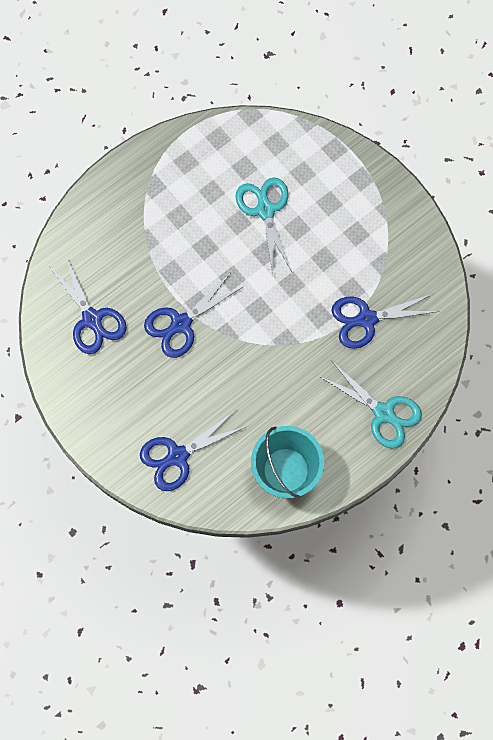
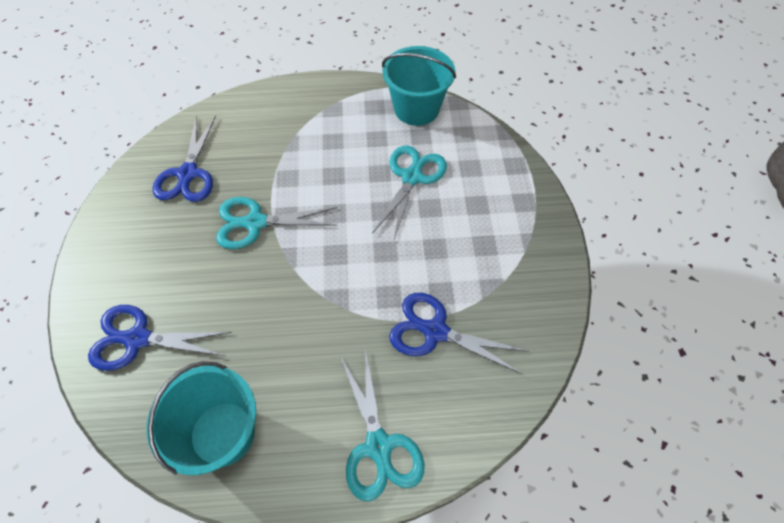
camera: 35 degrees right, 15 degrees down
blue scissors [144,274,242,358] -> turquoise scissors [216,197,338,249]
none -> turquoise bucket [382,46,456,126]

